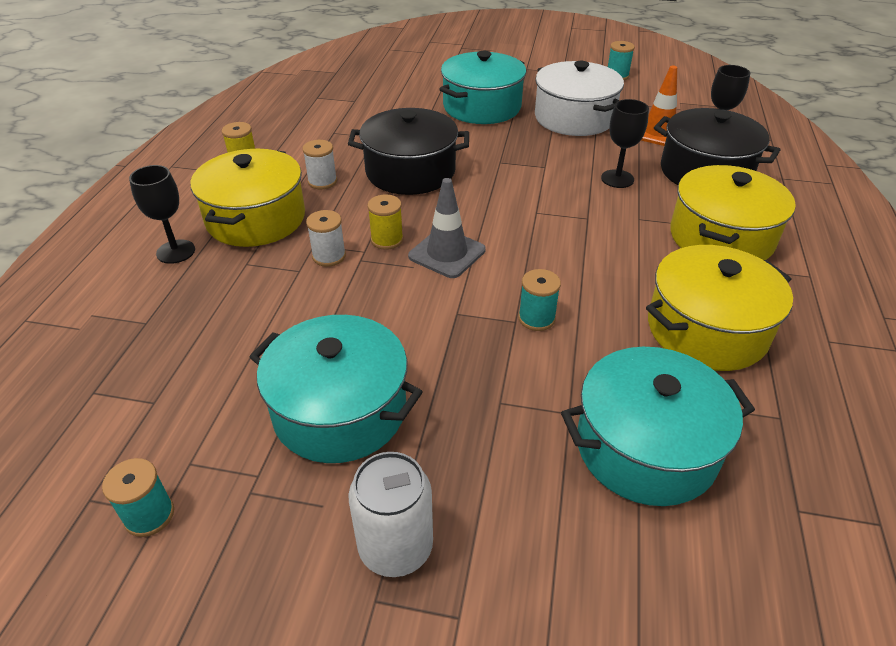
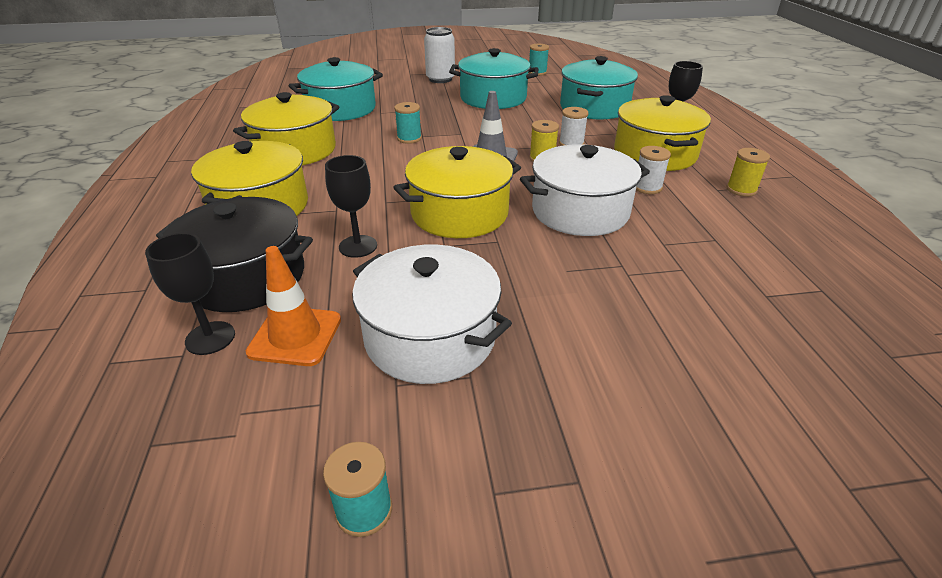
camera: 160 degrees right, 5 degrees down
black pot [348,108,469,195] -> white pot [520,144,650,236]
turquoise pot [439,51,526,124] -> turquoise pot moved to [560,56,638,120]
none -> yellow pot [393,146,521,238]

